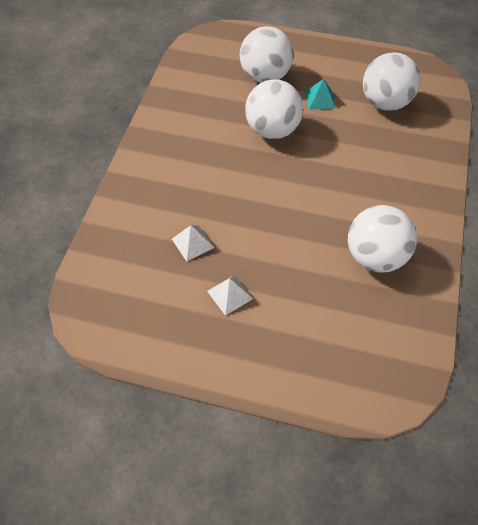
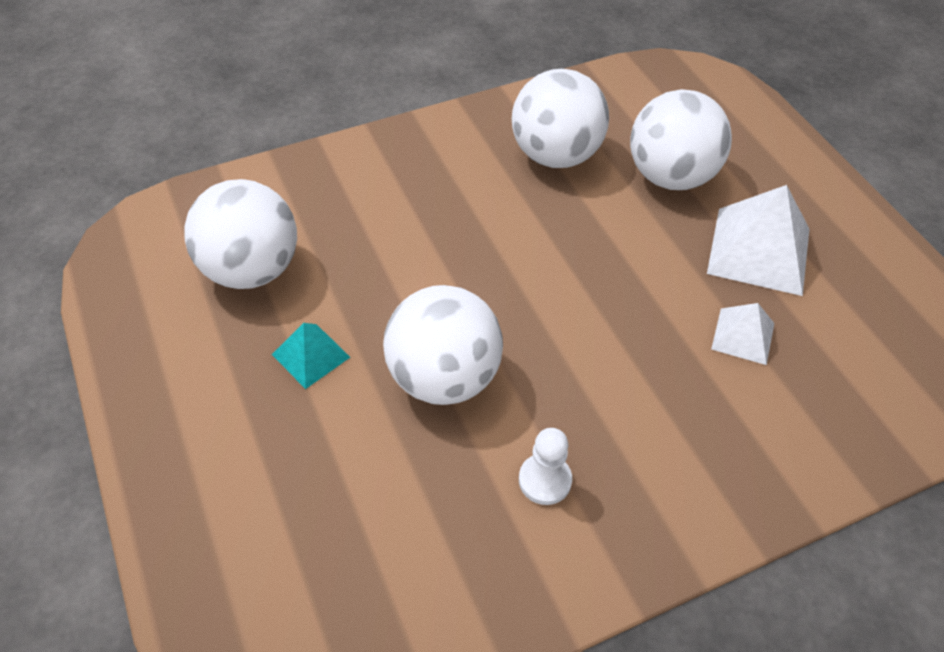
camera: 130 degrees left, 5 degrees down
white pyramid [207,275,253,316] -> white pyramid [707,185,809,296], size x1.82
white ball [240,26,293,83] -> white ball moved to [630,89,732,190]
none -> white pawn [519,428,572,505]

